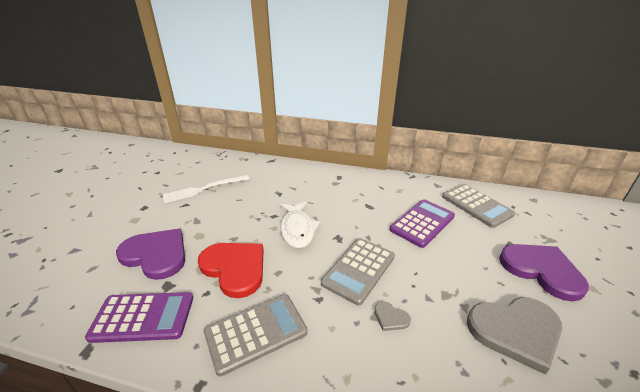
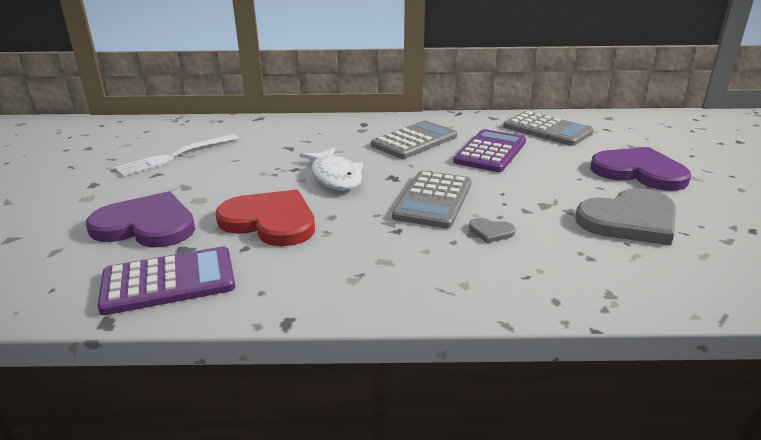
camera: 15 degrees left, 5 degrees down
grey calculator [204,294,308,376] -> grey calculator moved to [371,121,457,159]

